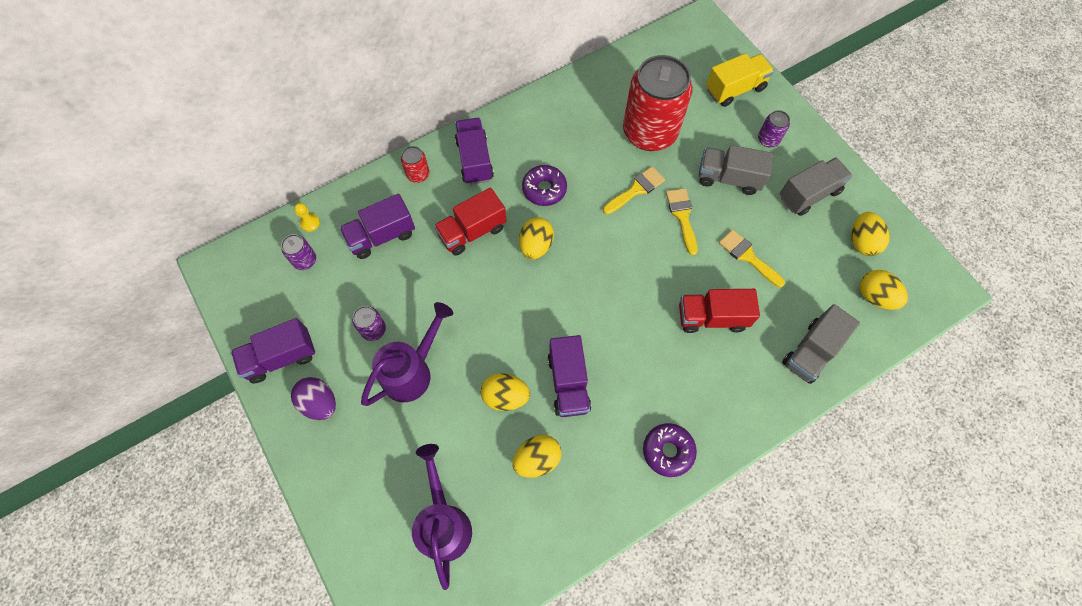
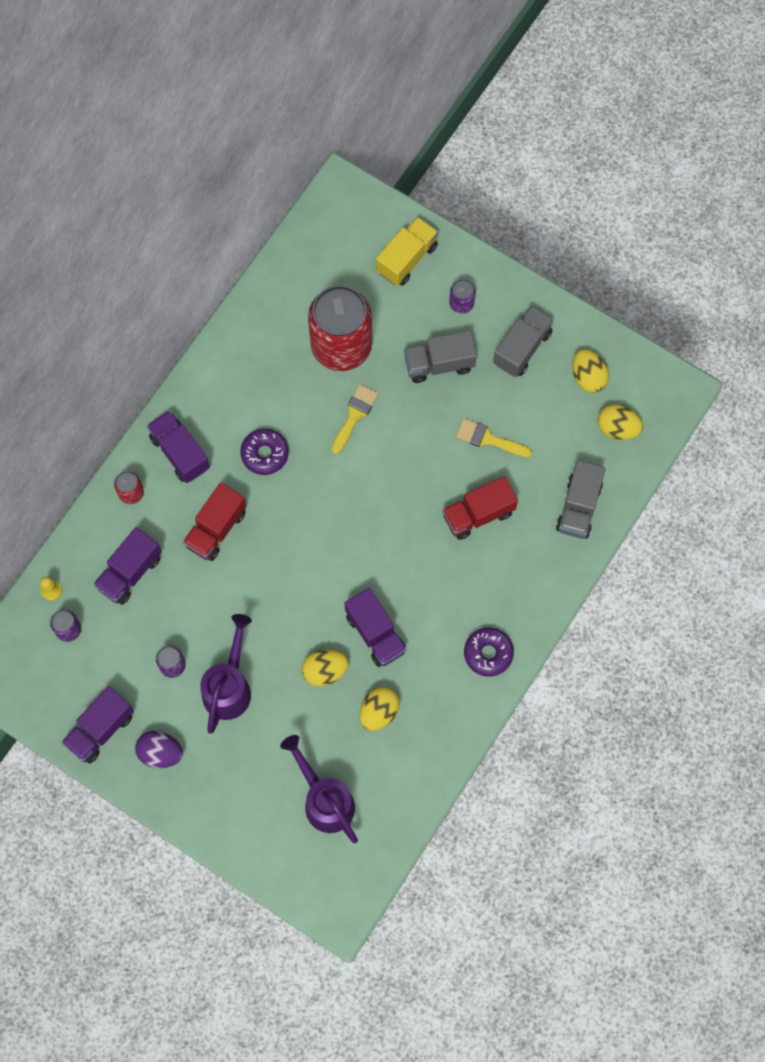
camera: 25 degrees left, 5 degrees up
yellow egg [519,217,554,259] -> none
yellow brush [666,188,698,255] -> none

